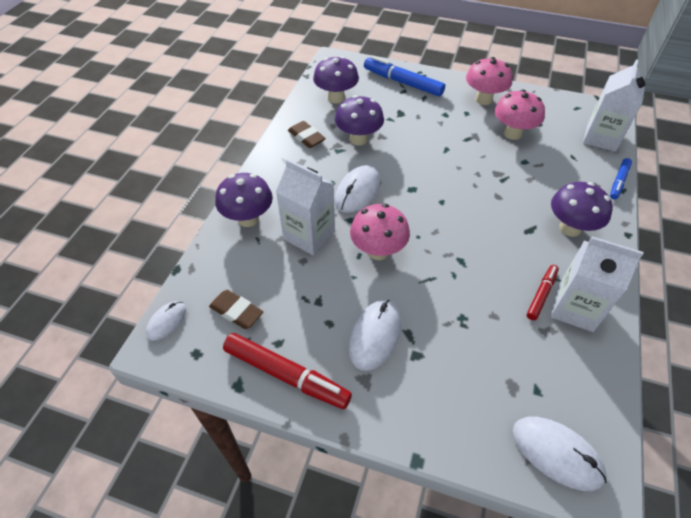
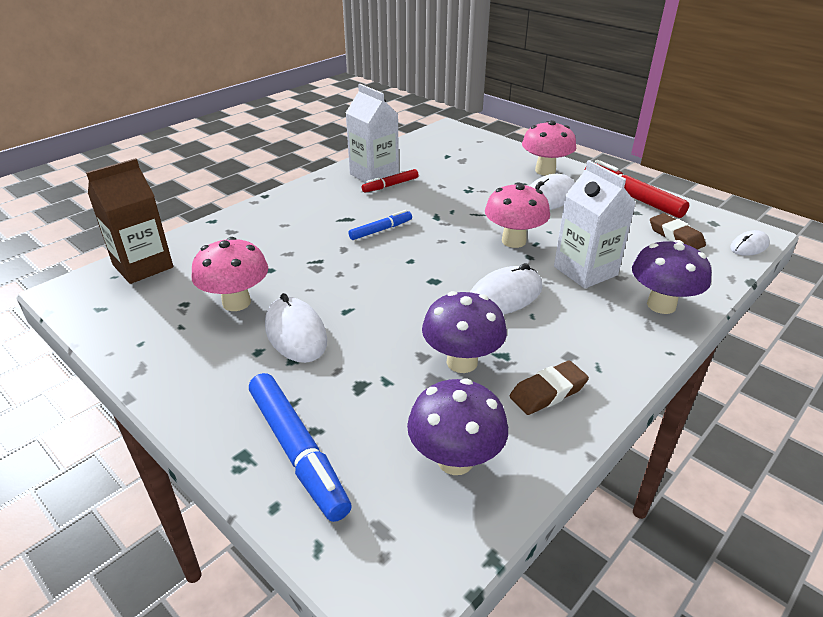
camera: 155 degrees left, 15 degrees down
brown eraser [288,121,326,148] -> brown eraser turned 75 degrees clockwise [510,361,589,415]
pink mushroom [466,57,512,105] -> pink mushroom moved to [522,120,576,176]
white mouse [512,416,607,491] -> white mouse moved to [265,293,327,363]
purple mushroom [551,182,613,237] -> none
white carton [583,59,645,152] -> brown carton [86,158,173,284]
blue marker [610,158,632,199] -> blue marker moved to [348,210,412,240]

